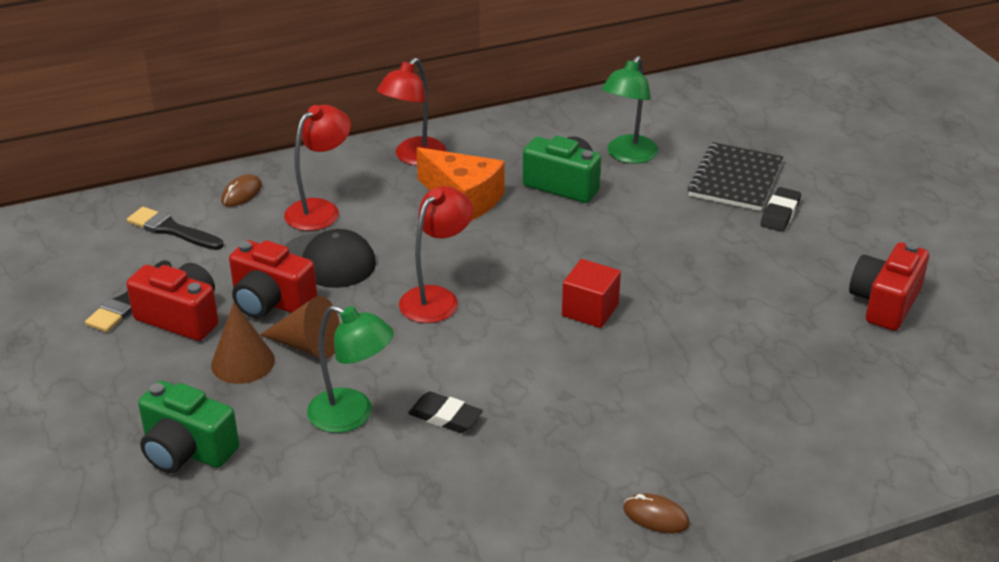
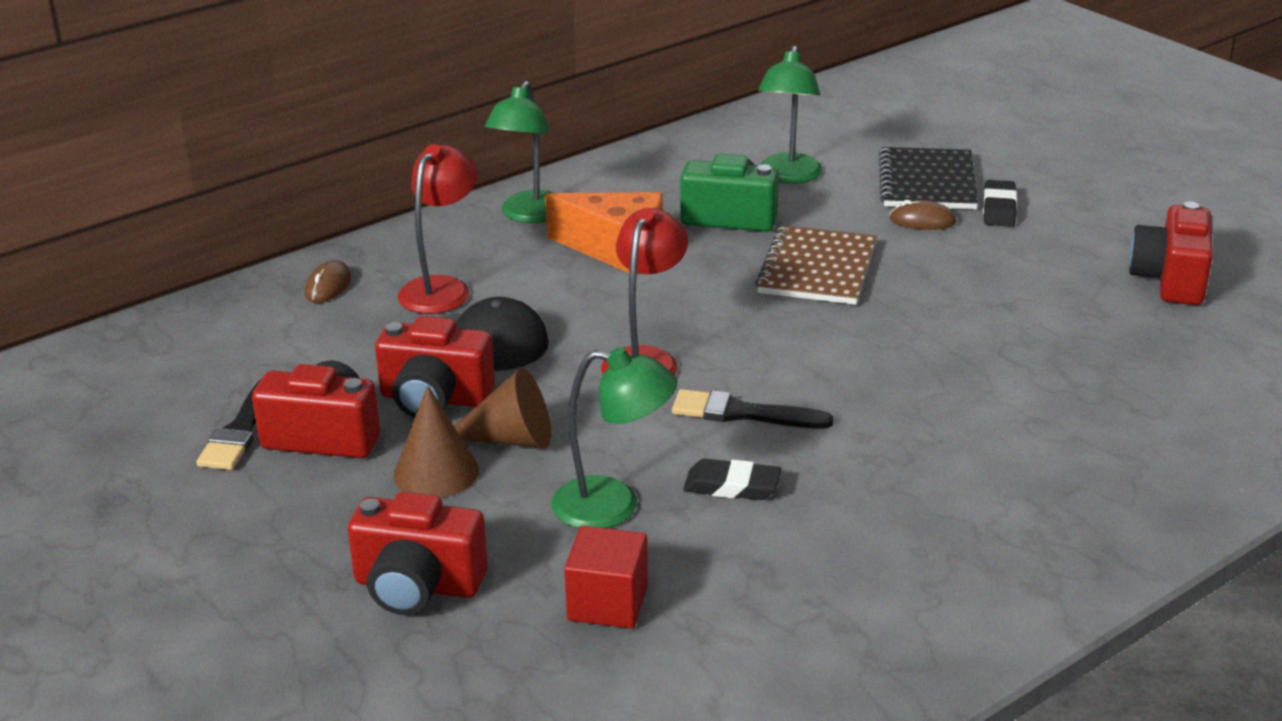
camera: 15 degrees left, 5 degrees down
black brush [127,207,224,250] -> black brush moved to [672,389,833,429]
green camera [138,381,239,473] -> red camera [348,492,488,615]
red lamp [377,58,447,165] -> green lamp [485,81,554,223]
red cube [562,259,621,328] -> red cube moved to [564,526,648,629]
brown mouse [623,493,690,533] -> brown mouse moved to [889,200,956,230]
none -> brown notebook [755,225,877,305]

